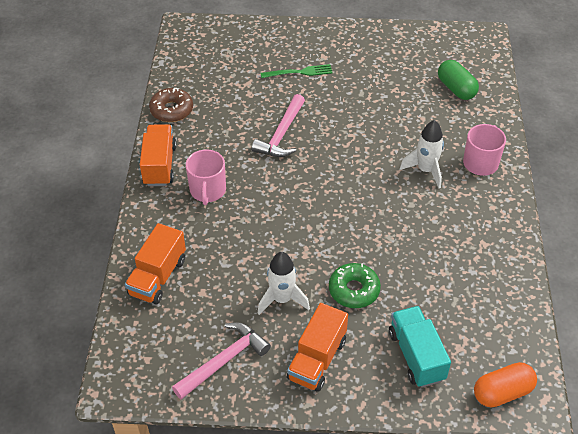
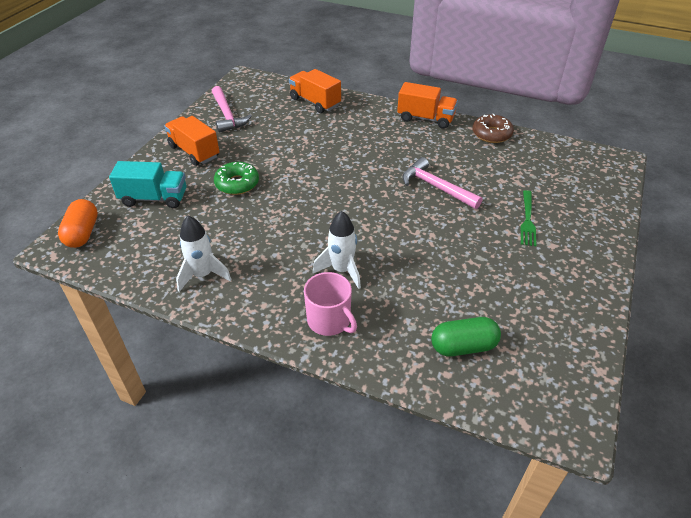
camera: 110 degrees right, 5 degrees down
pink mug [186,149,226,205] -> none
white rocket [257,252,310,315] -> white rocket moved to [176,216,232,292]

